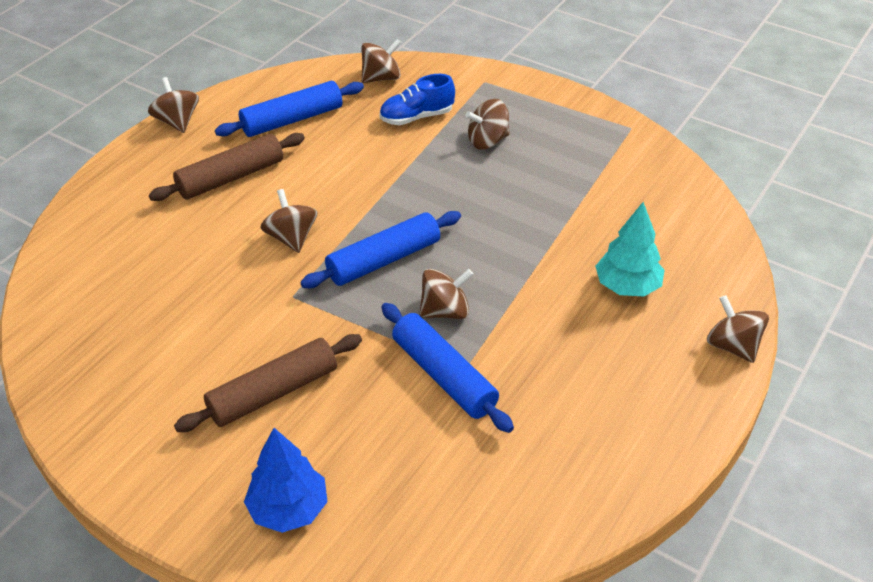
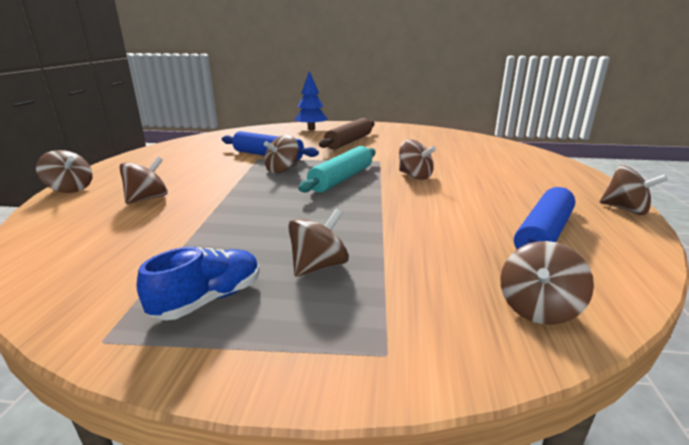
camera: 155 degrees right, 20 degrees down
brown rolling pin [149,133,305,201] -> none
blue rolling pin [300,211,461,288] -> turquoise rolling pin [298,146,376,193]
blue shoe [379,74,455,125] -> blue shoe moved to [137,247,260,320]
turquoise tree [595,202,665,297] -> brown spinning top [119,157,168,204]

